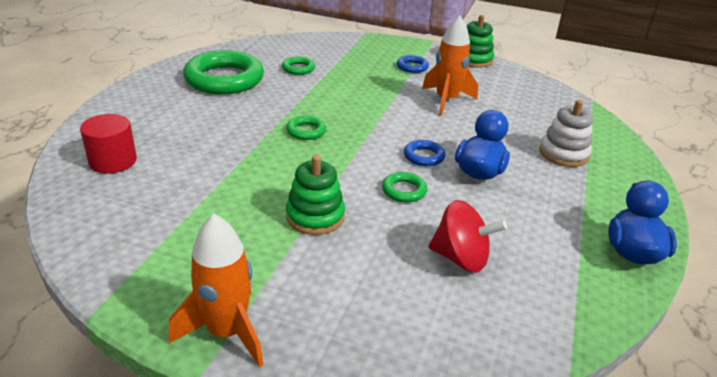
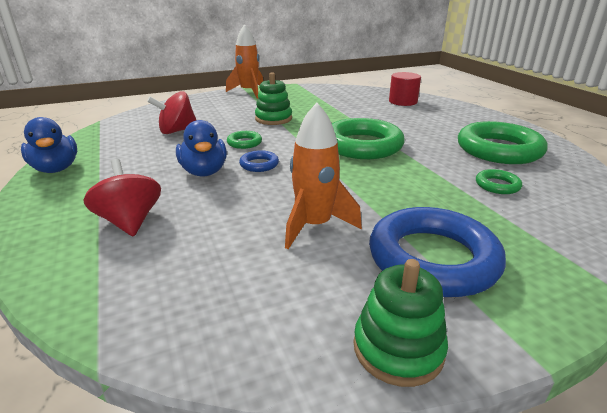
camera: 140 degrees right, 5 degrees down
green ring [286,116,326,140] -> green ring [332,118,405,159], size x2.25
blue ring [397,55,429,73] -> blue ring [369,207,506,297], size x2.25
white stacking toy [540,100,593,167] -> red spinning top [83,159,161,237]

